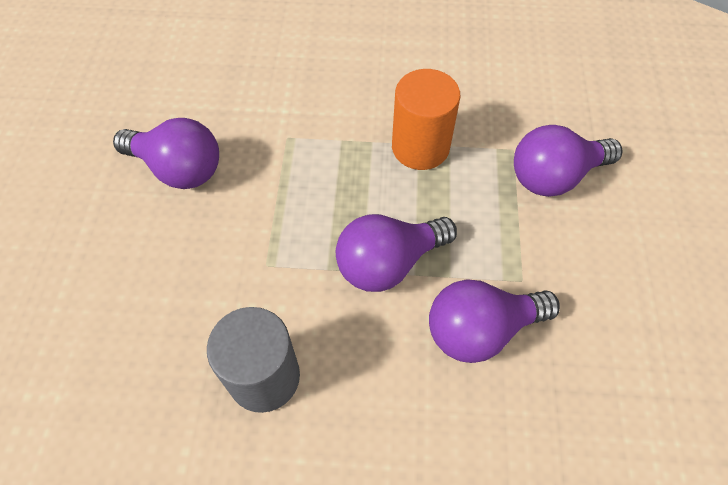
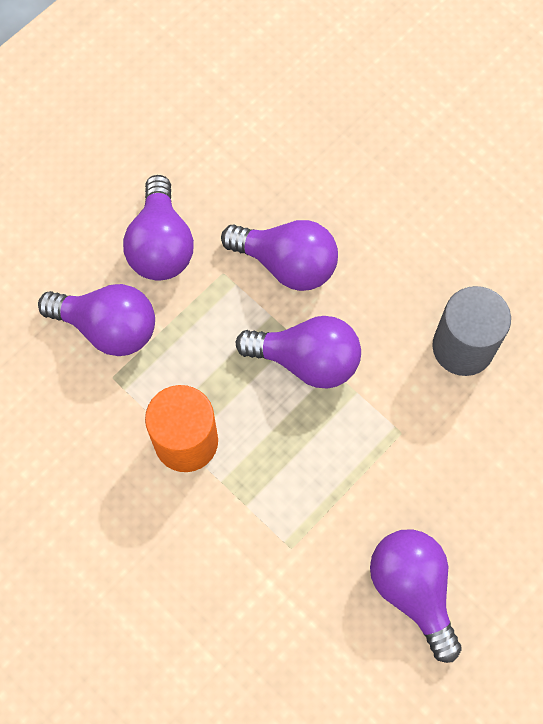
camera: 140 degrees left, 10 degrees up
none -> purple light bulb [123,175,194,280]

